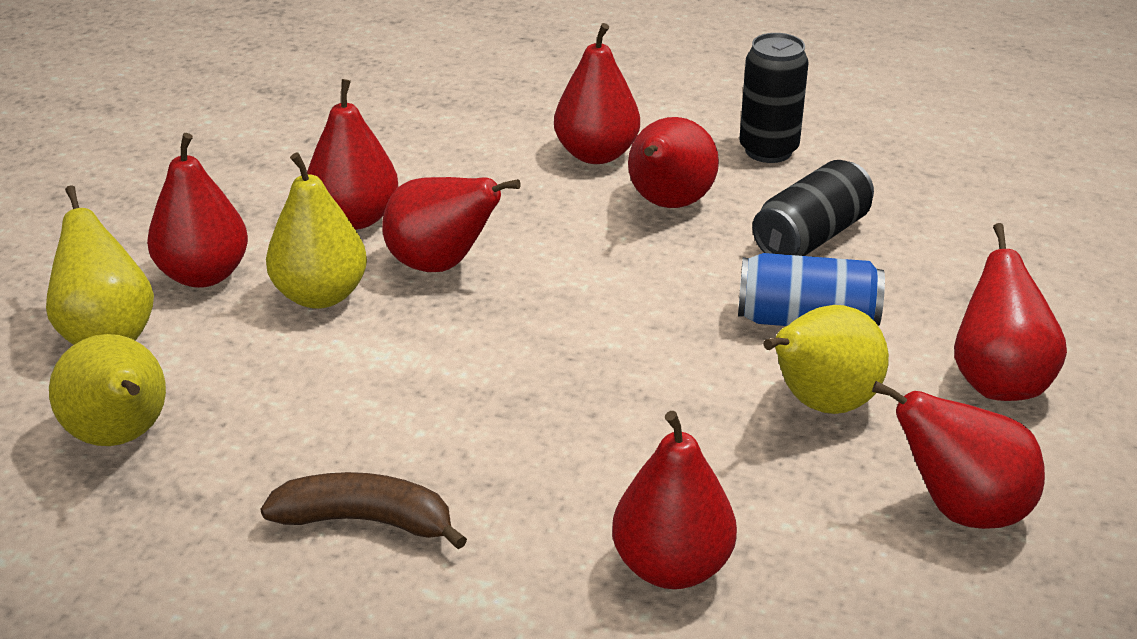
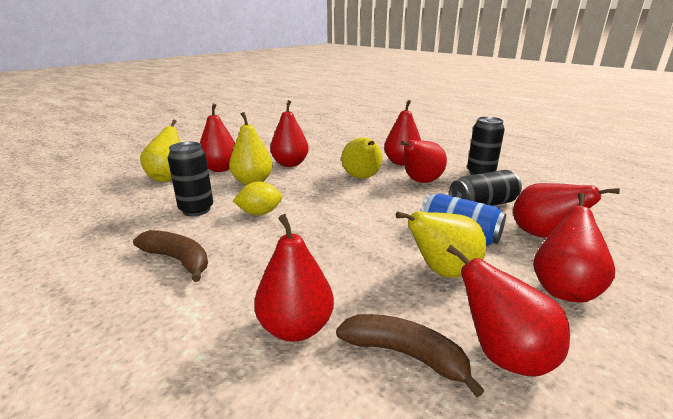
camera: 25 degrees right, 10 degrees down
yellow pear [49,334,166,446] -> yellow pear moved to [341,138,382,179]
red pear [382,177,521,272] -> red pear moved to [513,183,620,238]
none -> black can [168,142,213,216]
none -> yellow lemon [233,182,282,215]
none -> brown banana [336,314,484,398]

